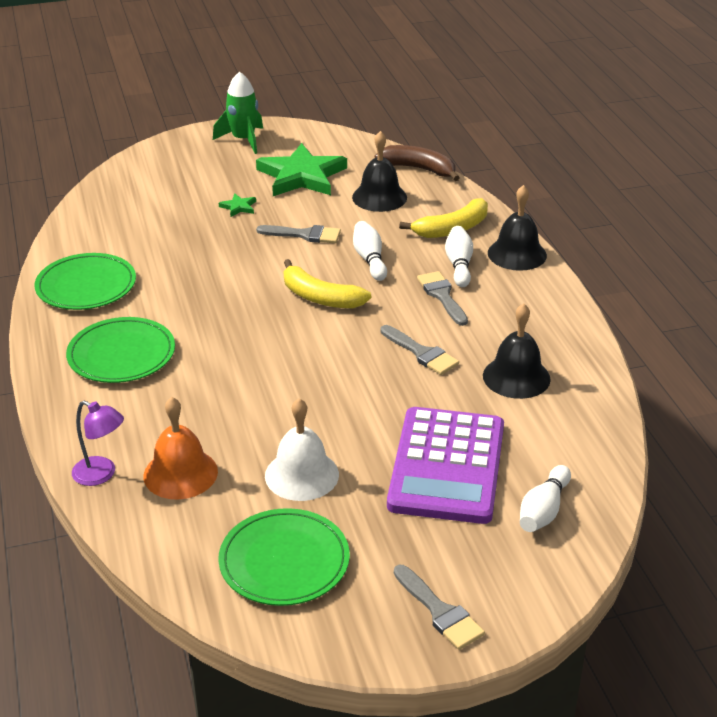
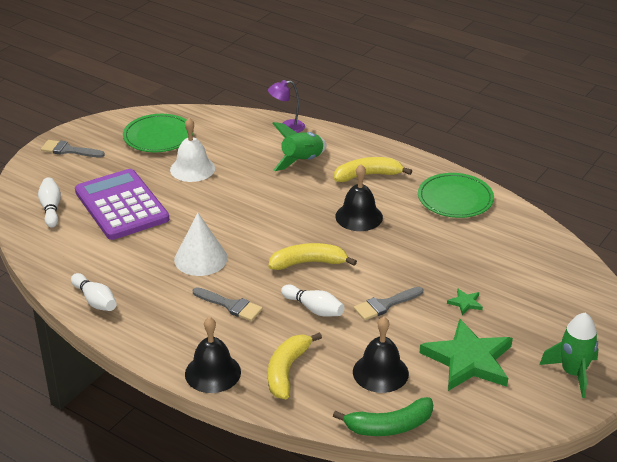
camera: 140 degrees right, 0 degrees up
green plate [66,317,175,383] -> yellow banana [334,157,412,182]
orange bell [143,397,218,500] -> none
brown banana [375,145,460,181] -> green banana [333,397,433,436]
grey brush [380,325,459,375] -> white cone [174,213,228,276]
white bowling pin [445,226,473,287] -> white bowling pin moved to [71,273,117,311]
black bell [483,303,551,399] -> black bell moved to [335,164,383,231]
none -> green rocket [272,122,327,171]

